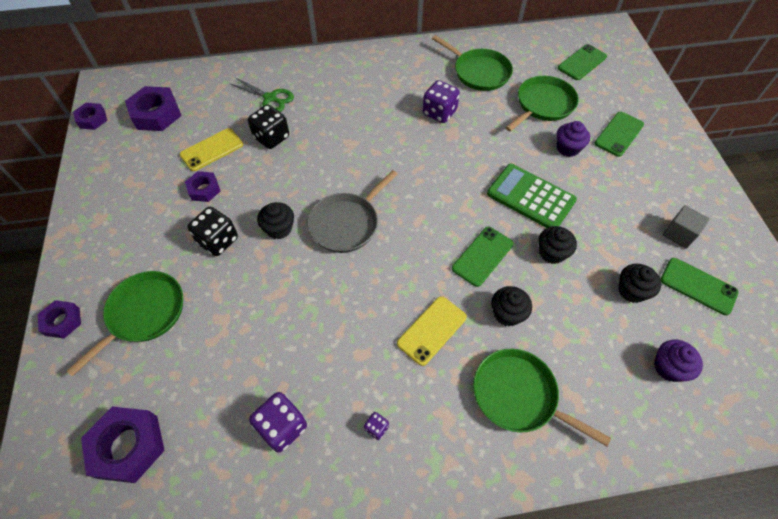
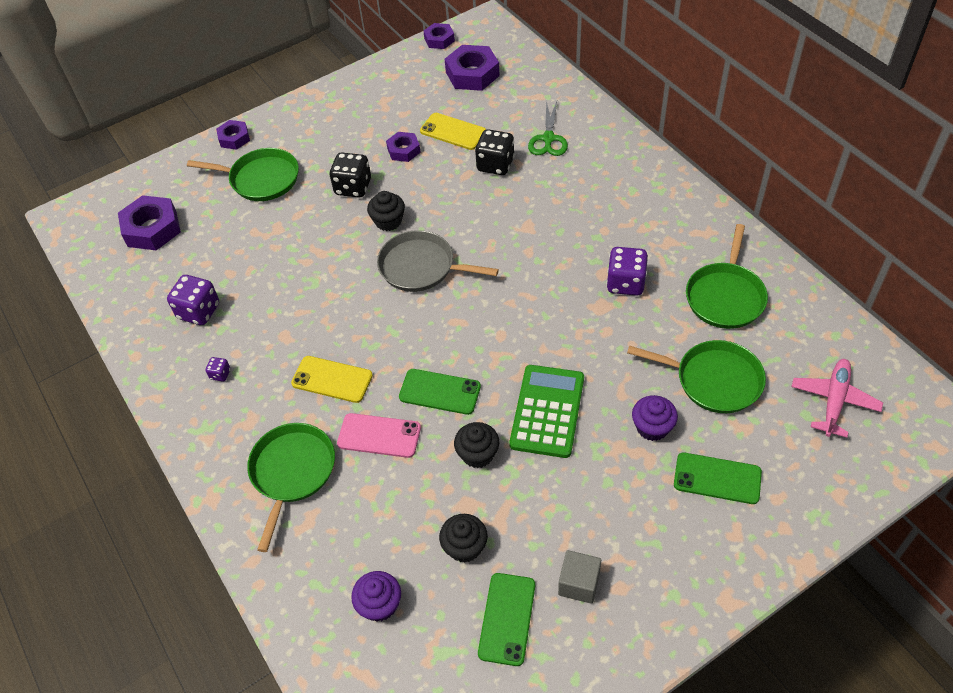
camera: 70 degrees right, 5 degrees down
black cupcake [491,286,532,326] -> pink phone [337,413,421,458]
green phone [558,44,607,80] -> pink plane [791,359,883,438]

